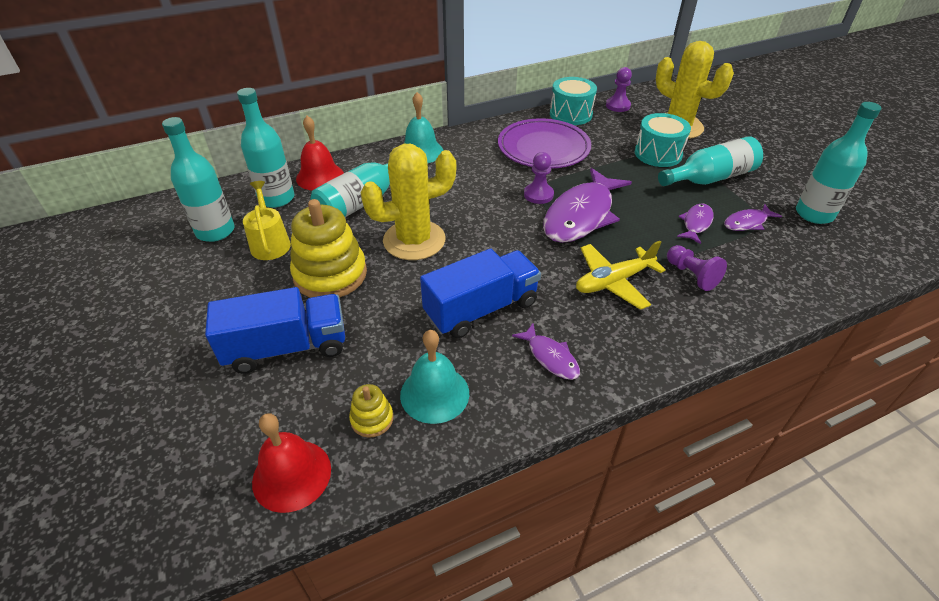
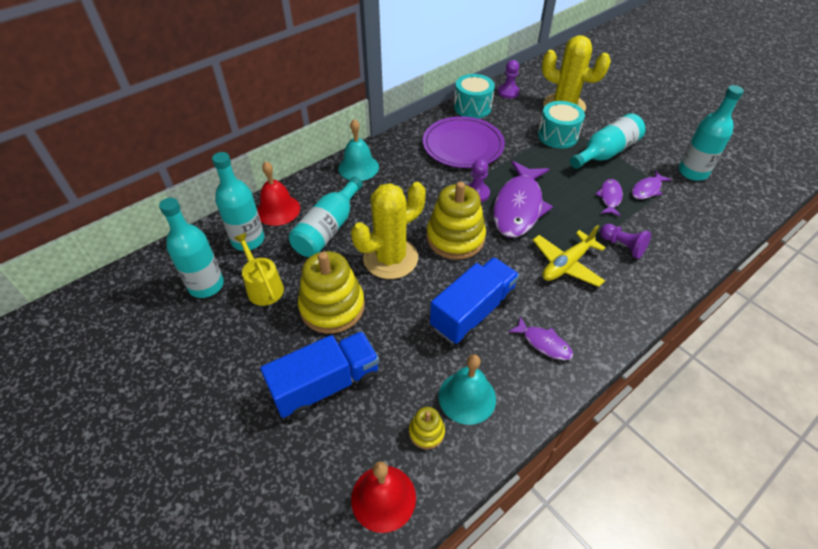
camera: 15 degrees left, 5 degrees up
none -> yellow stacking toy [426,181,486,260]

